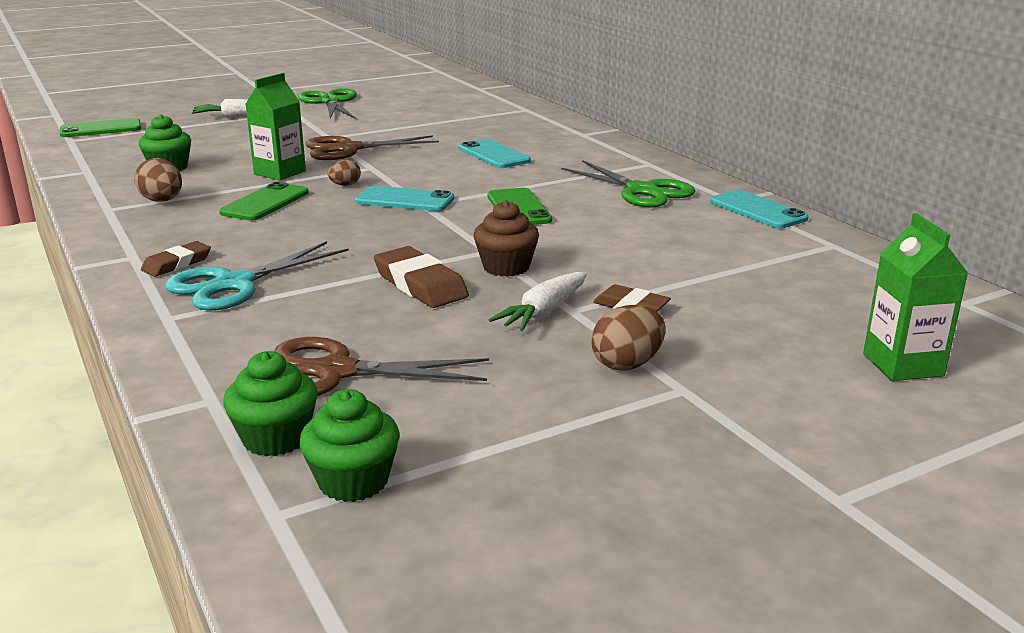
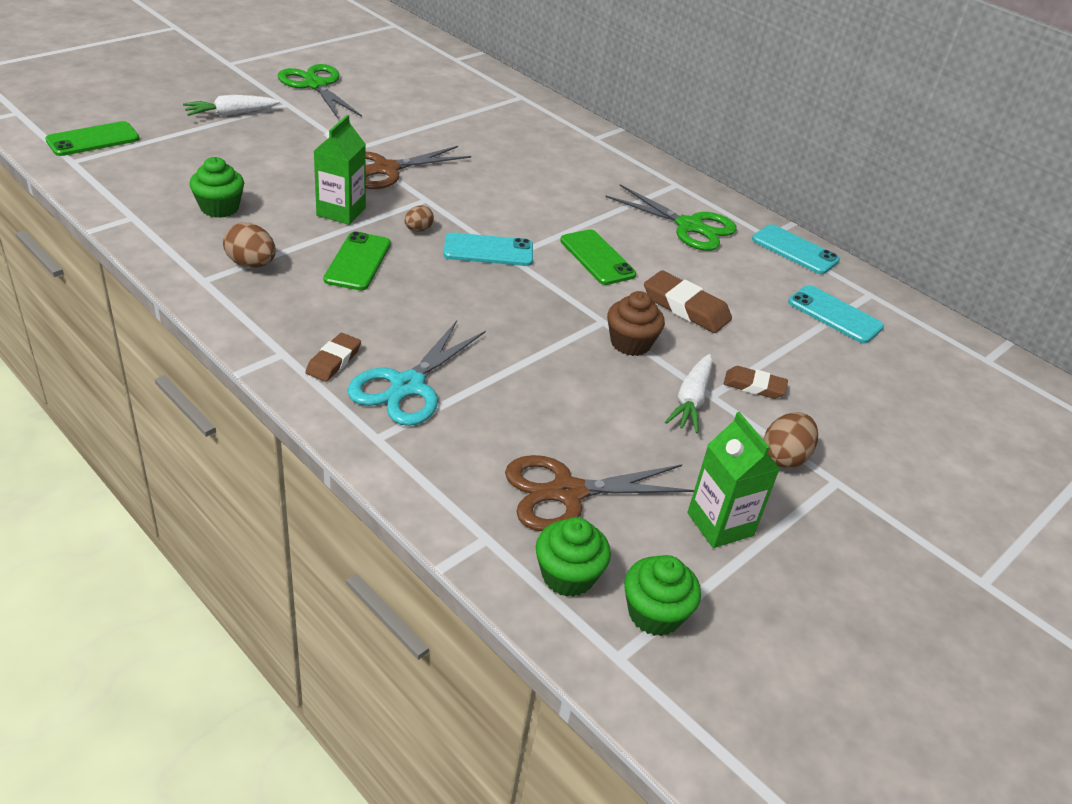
camera: 20 degrees left, 15 degrees up
brown eraser [374,246,469,308] -> brown eraser moved to [644,270,732,333]
turquoise phone [459,139,531,168] -> turquoise phone moved to [788,285,884,343]
green carton [863,213,968,381] -> green carton moved to [687,412,780,548]

